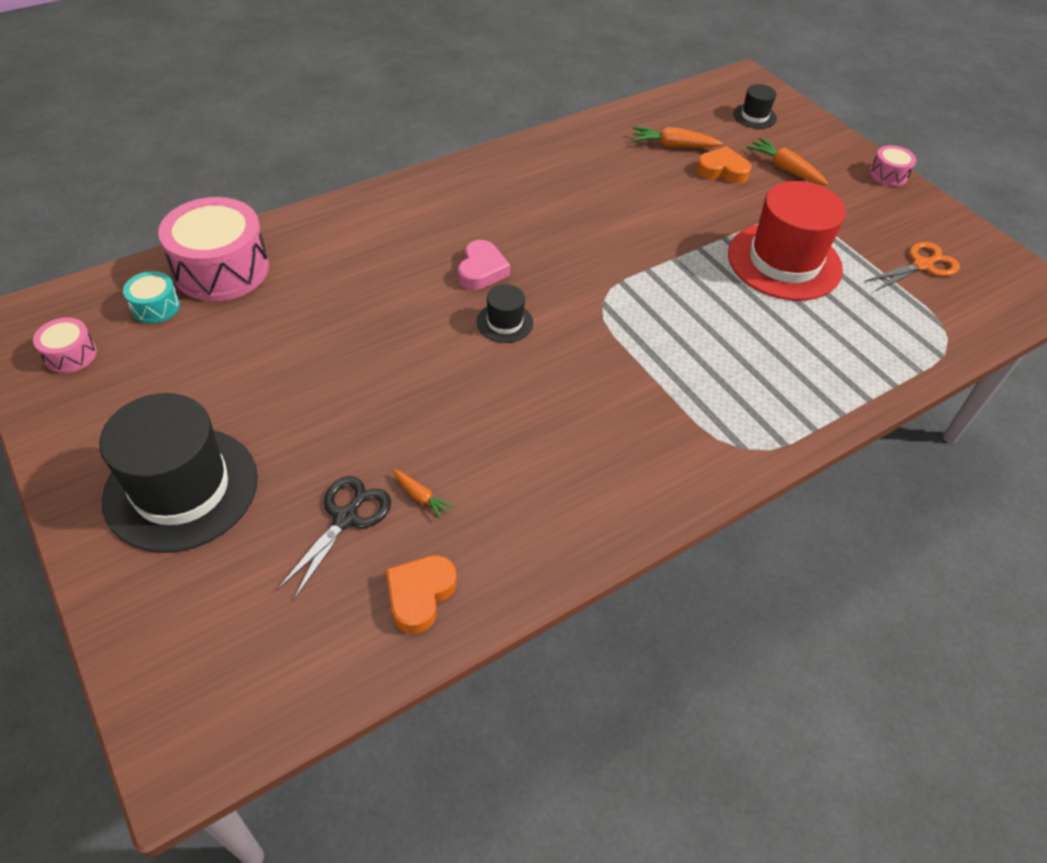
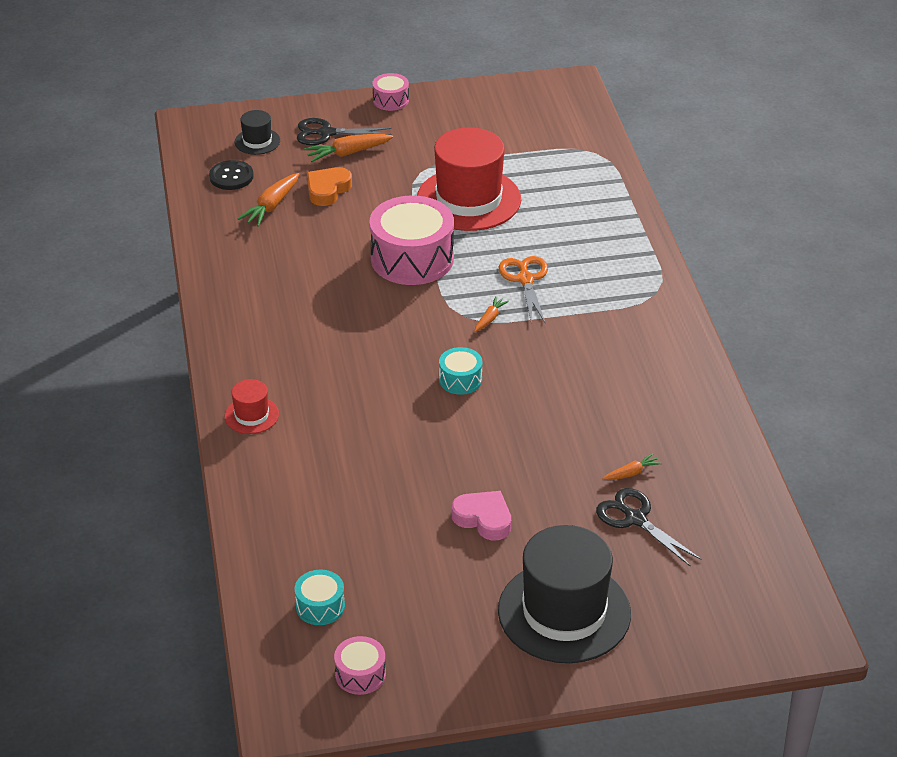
camera: 65 degrees left, 10 degrees down
pink drum [158,197,269,301] -> pink drum moved to [369,195,454,285]
orange heart [386,555,457,634] -> none
pink heart [458,240,510,290] -> pink heart moved to [452,491,511,540]
black hat [477,284,533,343] -> turquoise drum [439,347,482,395]
orange scissors [865,242,960,292] -> orange scissors moved to [499,256,548,323]
none -> black button [209,160,254,190]
none -> red hat [224,379,279,434]
none -> black scissors [297,118,392,145]
none -> orange carrot [474,296,509,332]

